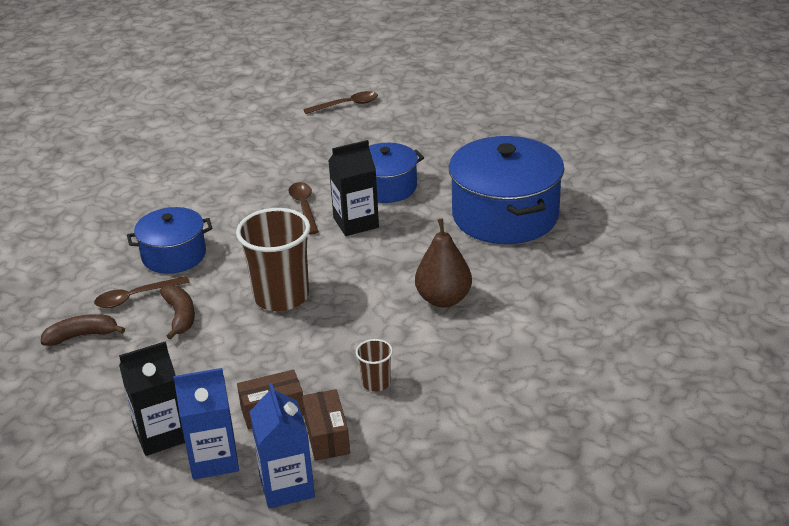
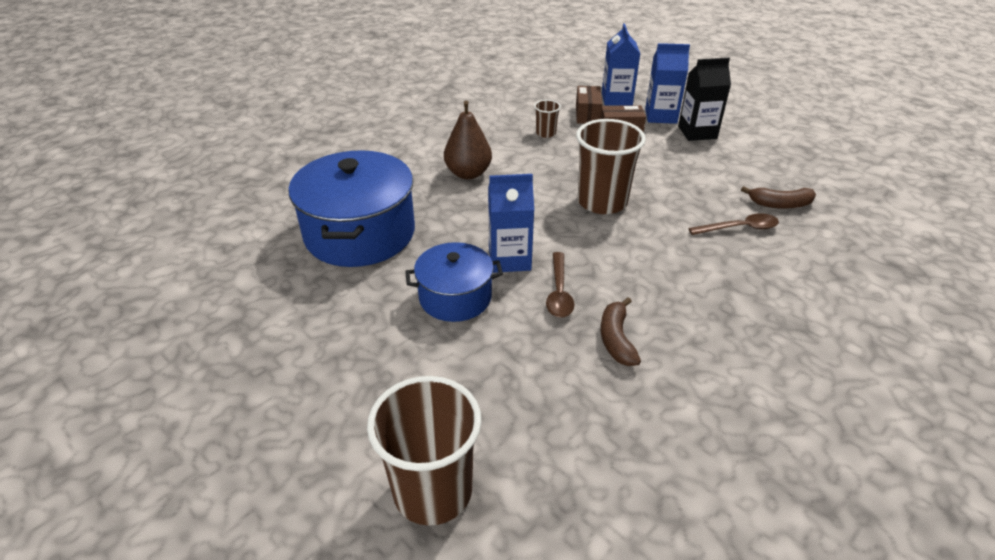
camera: 165 degrees left, 5 degrees up
blue pot [127,207,213,274] -> none
brown banana [160,285,195,339] -> brown banana moved to [601,297,641,366]
brown spoon [303,91,378,114] -> brown cup [367,376,482,526]
black carton [328,140,379,236] -> blue carton [488,174,534,273]

